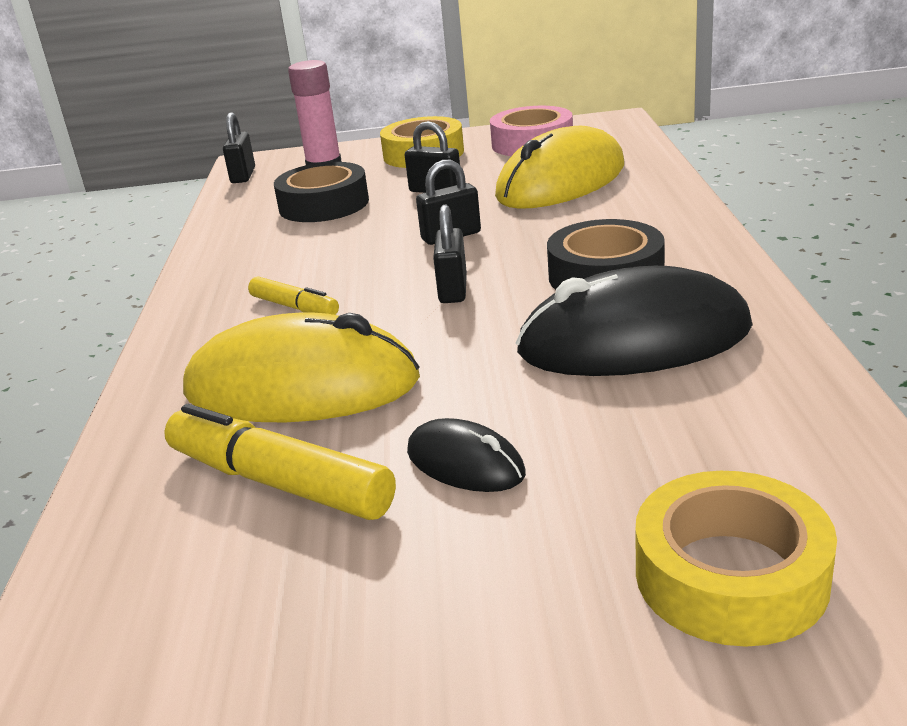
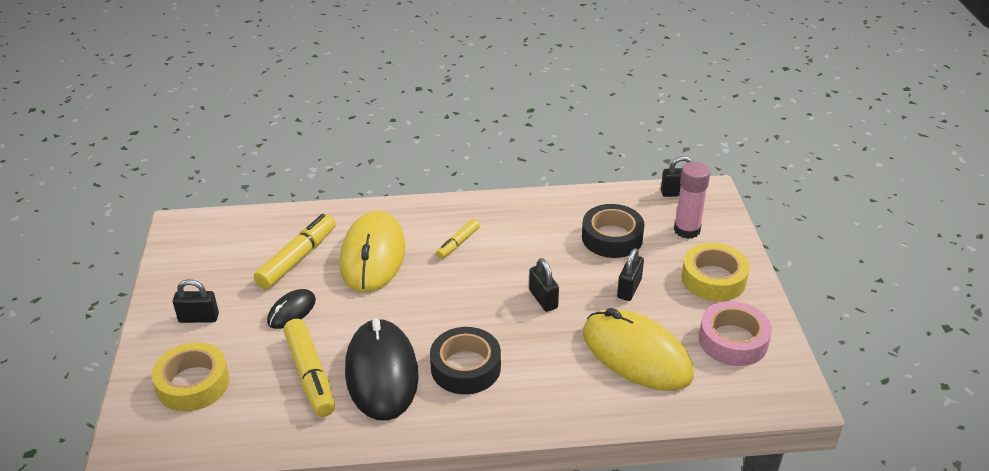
camera: 85 degrees right, 10 degrees up
black padlock [433,205,467,303] -> black padlock moved to [173,279,219,323]
none -> yellow marker [284,319,335,417]

